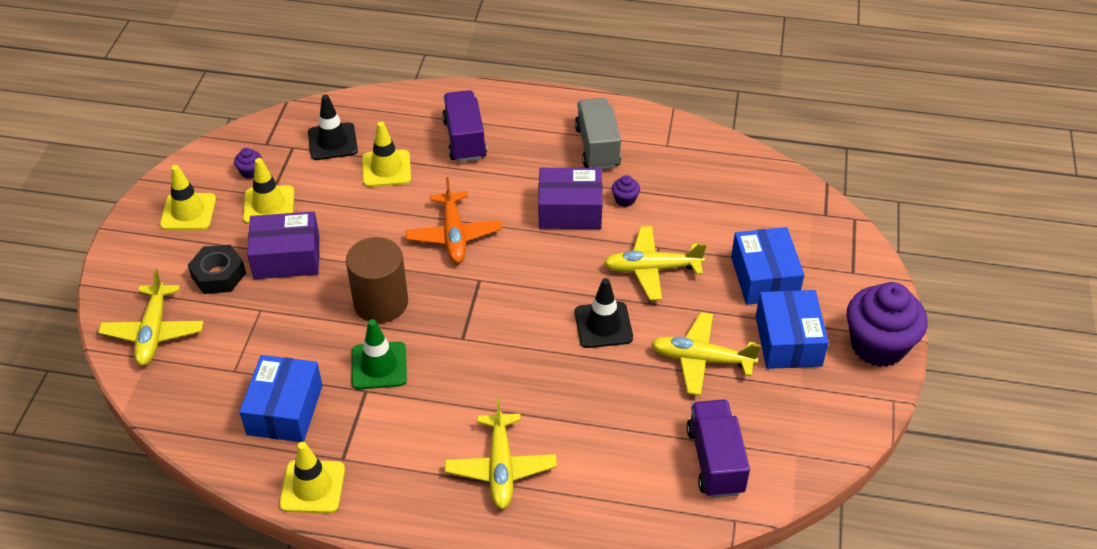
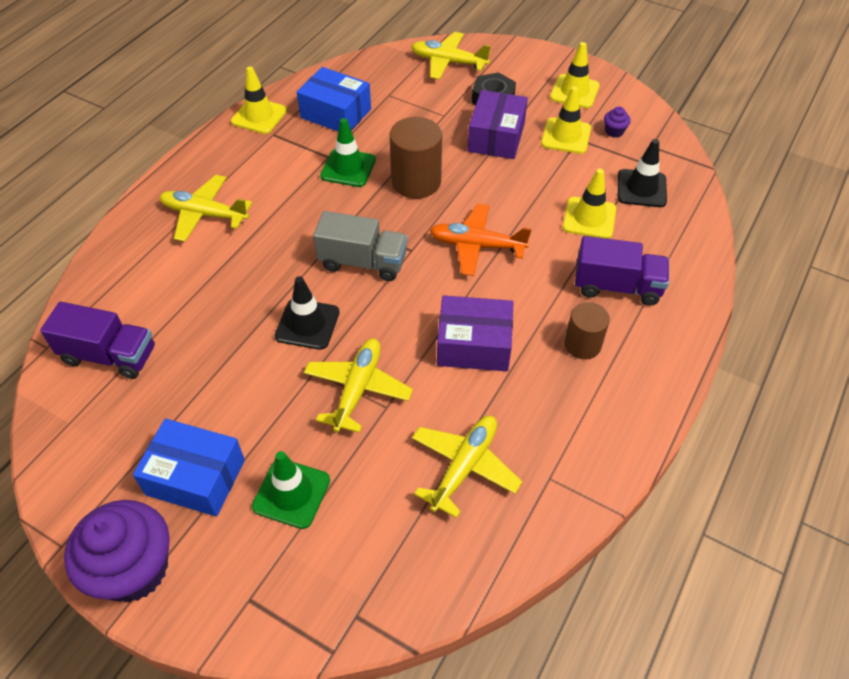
camera: 110 degrees right, 5 degrees up
purple box [539,168,603,229] -> purple box turned 75 degrees clockwise [437,295,514,371]
grey truck [575,98,621,169] -> grey truck moved to [313,211,407,281]
purple cupcake [612,175,640,207] -> none
yellow plane [651,312,761,396] -> yellow plane moved to [412,416,522,518]
blue box [731,227,804,305] -> green traffic cone [252,451,330,529]
none -> brown cylinder [565,302,610,359]

